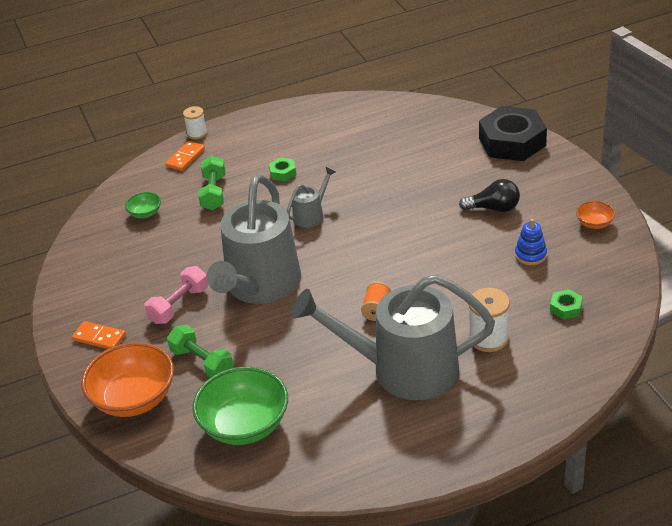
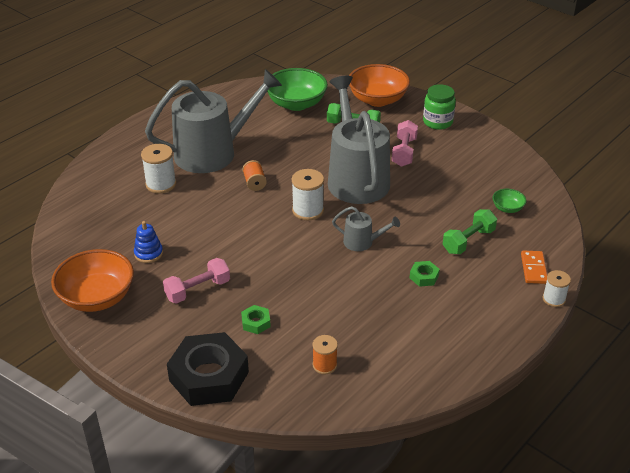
camera: 150 degrees right, 0 degrees up
orange domino [72,321,126,349] -> green jar [423,84,456,130]
green dumbbell [198,156,225,210] -> green dumbbell turned 75 degrees clockwise [442,209,497,254]
grey watering can [287,167,335,228] -> grey watering can turned 90 degrees counterclockwise [332,206,400,251]
black light bulb [459,179,520,212] -> pink dumbbell [163,258,230,304]
green nut [550,289,583,320] -> green nut moved to [241,305,271,334]
orange bowl [576,201,615,229] -> orange bowl [51,249,134,312], size x2.14
none -> white spool [292,169,324,220]
none -> orange spool [312,335,338,374]

